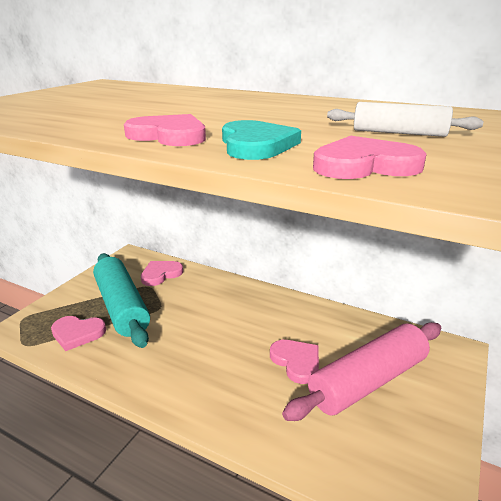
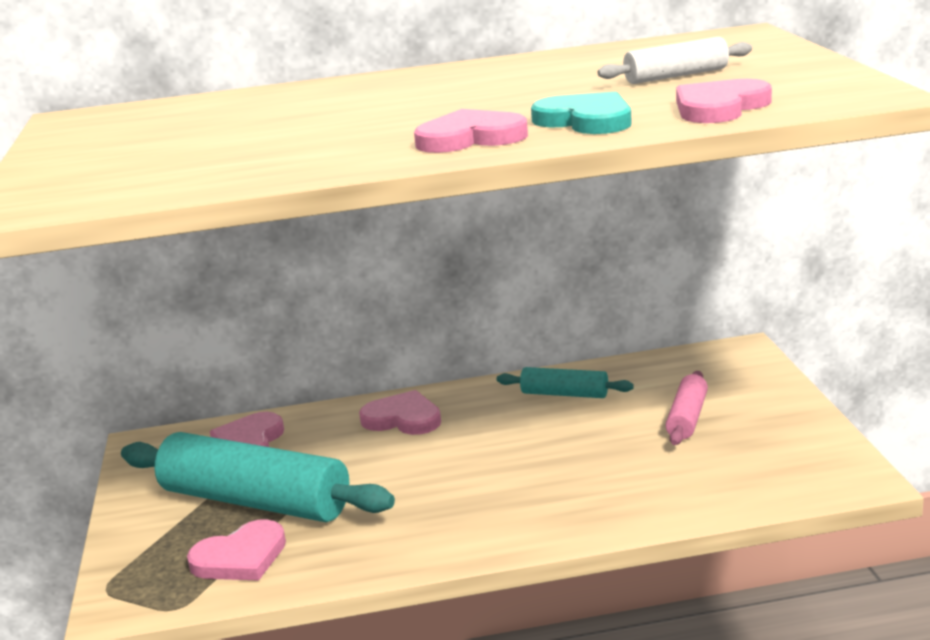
camera: 35 degrees left, 5 degrees down
pink heart [270,340,319,384] -> pink heart moved to [359,390,441,435]
pink rolling pin [282,322,441,421] -> pink rolling pin [665,371,708,445], size x0.49
none -> turquoise rolling pin [497,367,634,398]

